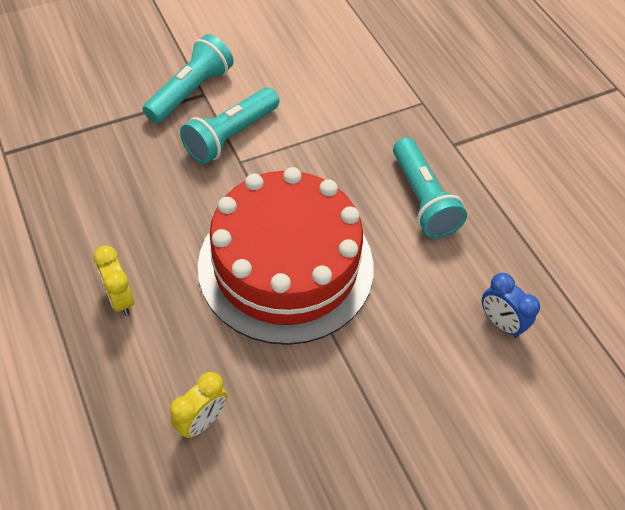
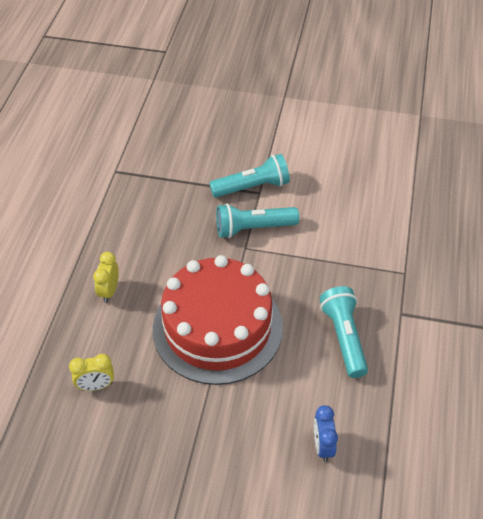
camera: 40 degrees right, 5 degrees down
turquoise flashlight [393,137,467,238] -> turquoise flashlight turned 150 degrees clockwise [320,286,368,378]

